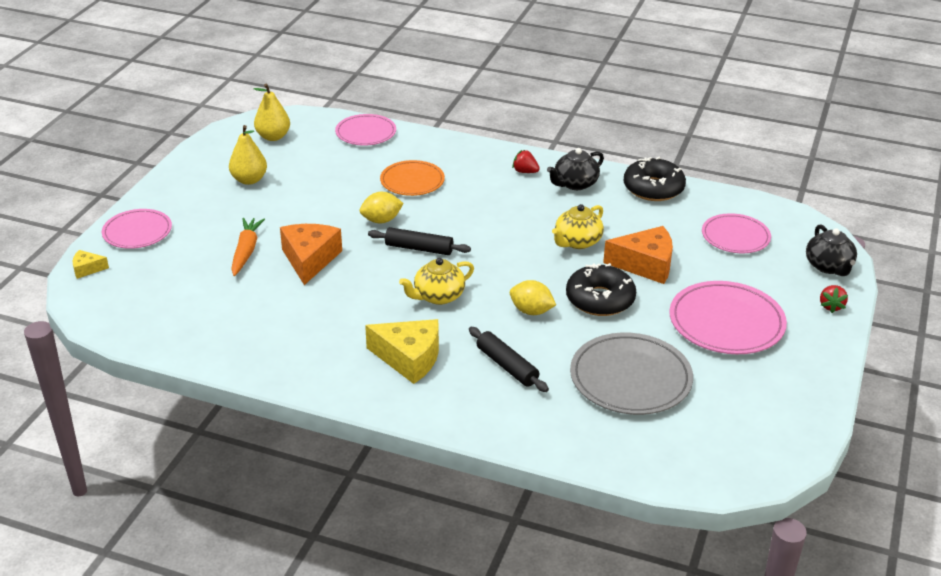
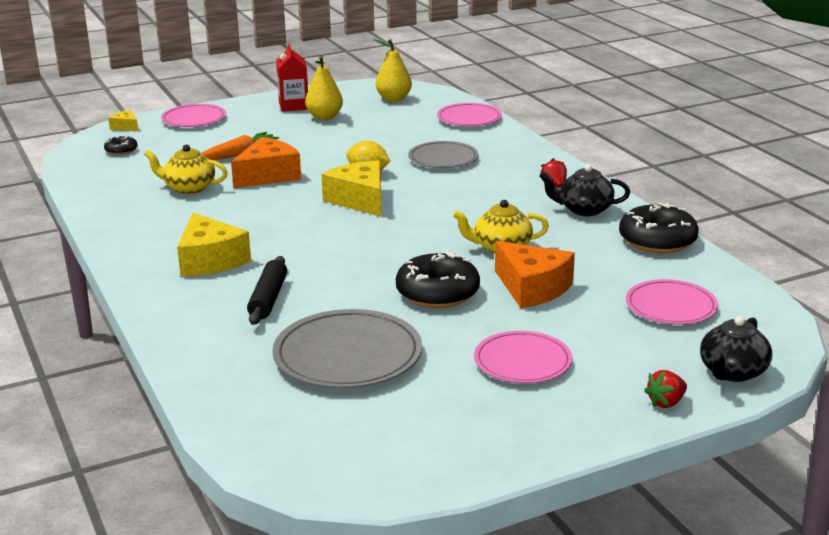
camera: 45 degrees right, 10 degrees down
black rolling pin [368,227,471,255] -> yellow cheese [322,160,382,217]
orange plate [380,160,445,196] -> grey plate [408,141,479,168]
yellow teapot [399,258,474,305] -> yellow teapot moved to [144,144,228,194]
yellow lemon [510,280,556,315] -> none
pink plate [669,281,787,354] -> pink plate [474,331,572,383], size x0.65
none -> black donut [104,135,138,155]
none -> red carton [276,43,308,112]

